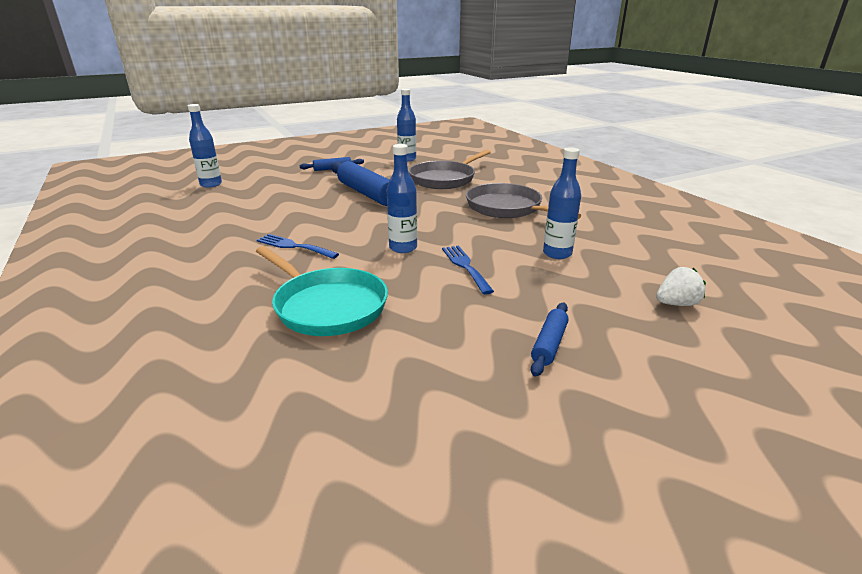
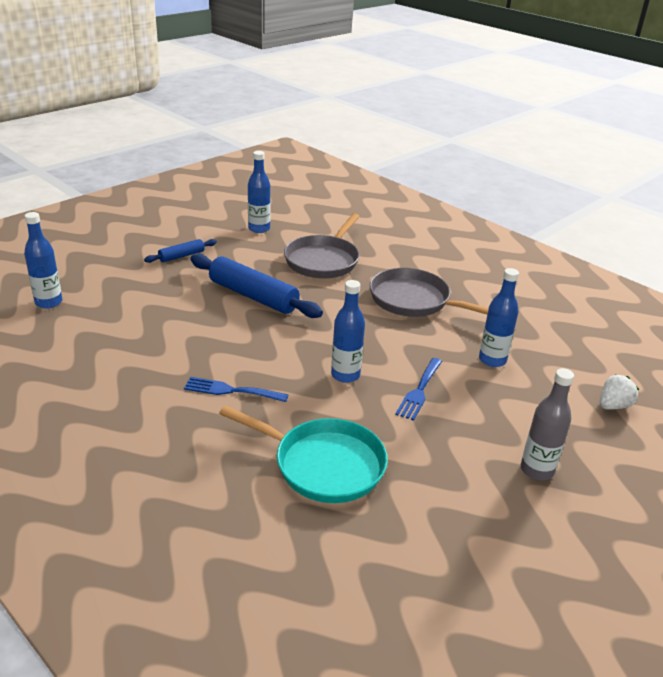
camera: 20 degrees left, 5 degrees up
blue fork [442,245,494,294] -> blue fork turned 120 degrees counterclockwise [395,358,442,421]
blue rolling pin [531,303,569,377] -> grey bottle [521,368,574,481]

